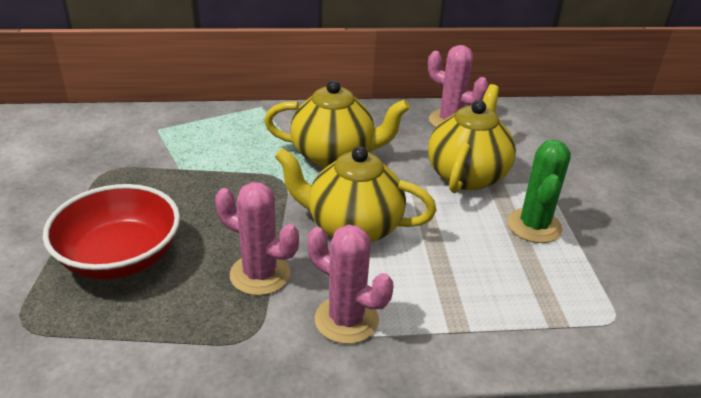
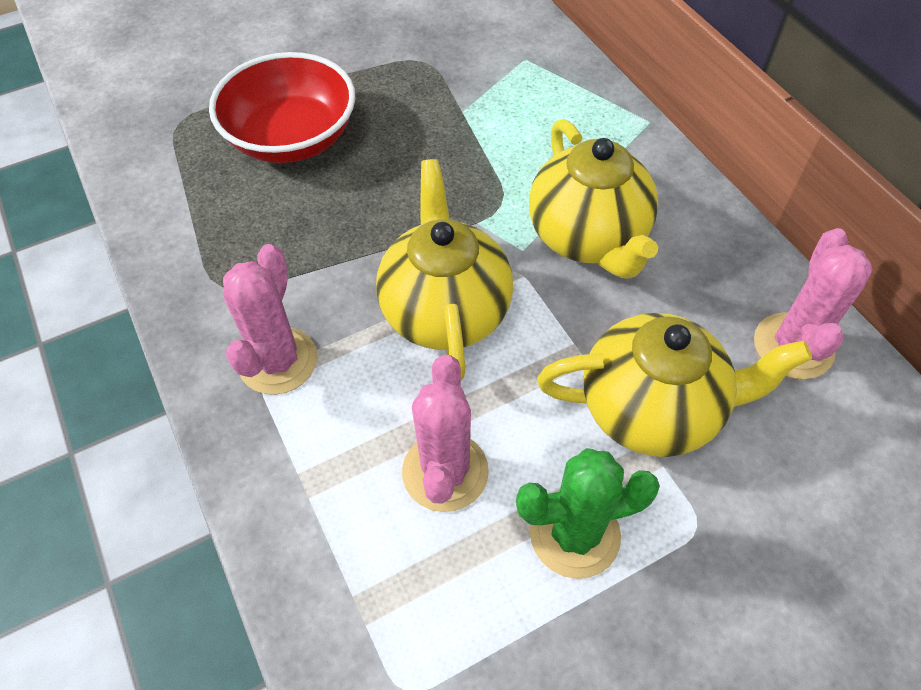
camera: 70 degrees right, 20 degrees up
pink cactus [215,182,299,296] -> pink cactus moved to [402,355,489,512]

